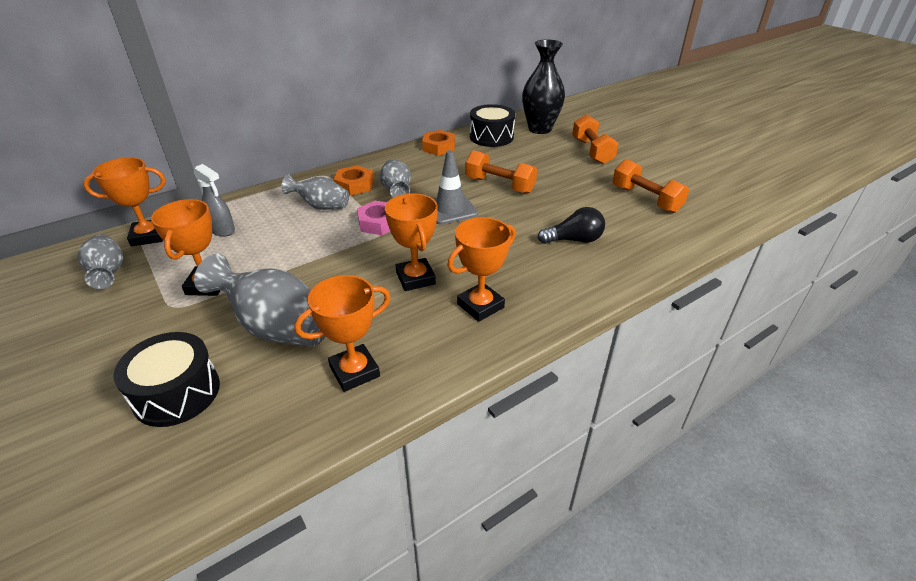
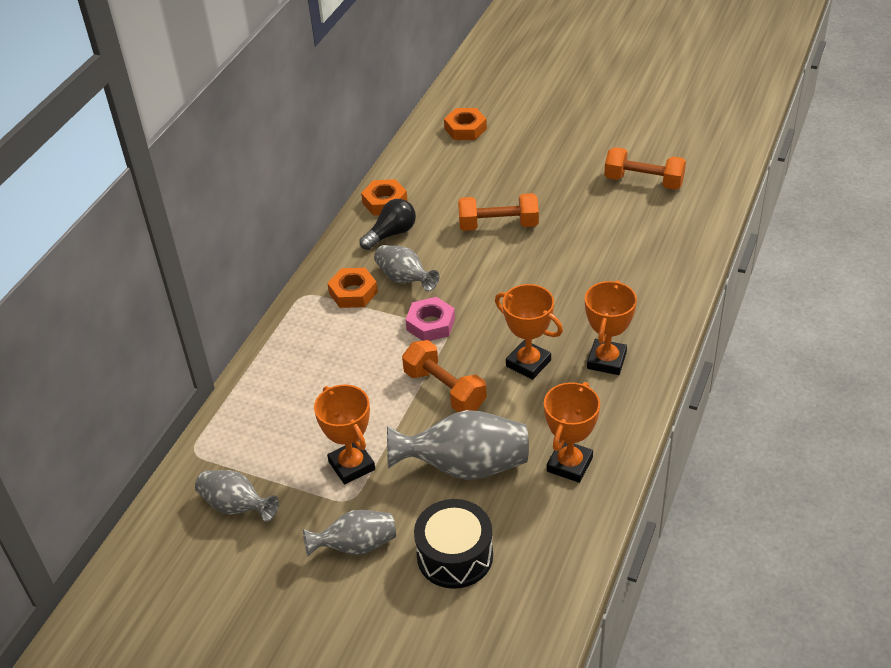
camera: 30 degrees left, 5 degrees up
orange trophy [83,157,166,246] -> none
grey spray bottle [193,164,235,237] -> none
grey vase [281,175,349,210] -> grey vase moved to [303,510,396,557]
grey traffic cone [433,150,478,225] -> none
black drum [470,104,515,147] -> none
black vase [522,39,565,134] -> orange nut [444,108,487,140]
black light bulb [538,207,605,244] -> black light bulb moved to [359,199,416,250]
orange dumbbell [572,114,619,164] -> orange dumbbell moved to [402,340,487,412]

